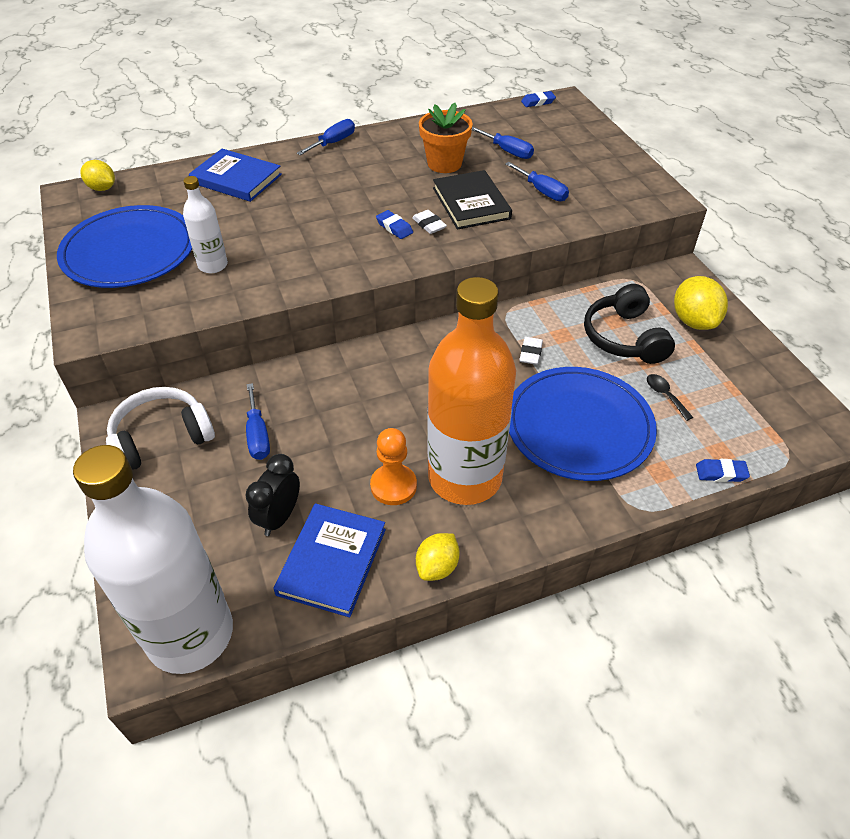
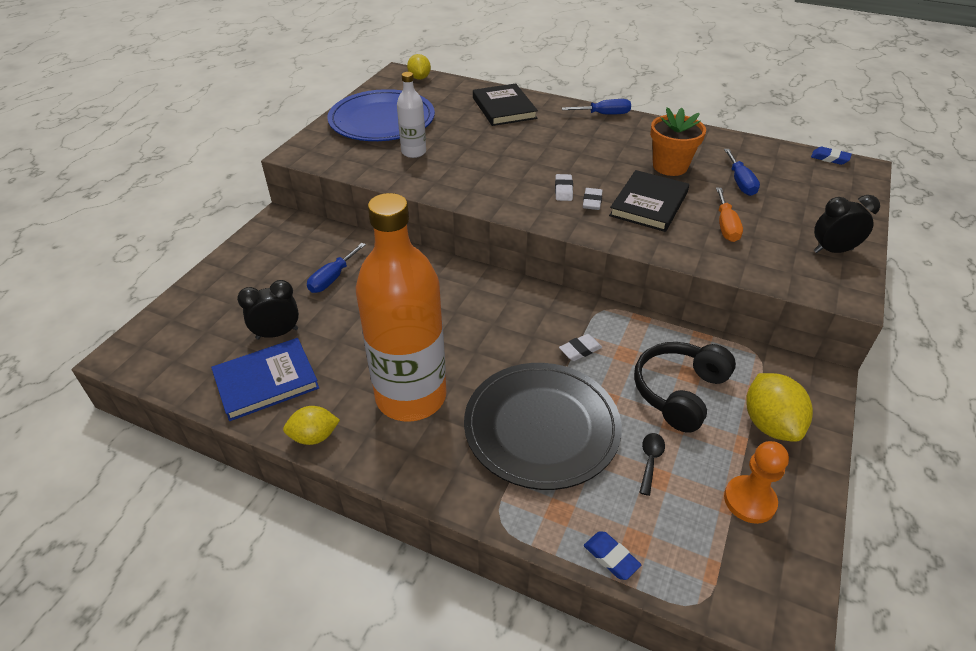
camera: 45 degrees right, 5 degrees down
white bottle [73,445,233,674] -> none
white headphones [106,387,215,470] -> none
blue book [189,149,282,202] -> black book [473,83,538,126]
orange pawn [370,428,417,505] -> orange pawn moved to [724,441,789,524]
blue eraser [376,210,413,239] -> white eraser [555,174,573,201]
blue screwdriver [505,162,569,201] -> orange screwdriver [716,188,743,242]
blue plate [509,367,657,481] -> black plate [464,363,622,490]
yellow lemon [674,276,728,330] -> yellow lemon turned 45 degrees counterclockwise [746,373,813,442]
none -> black clock [814,195,880,253]

